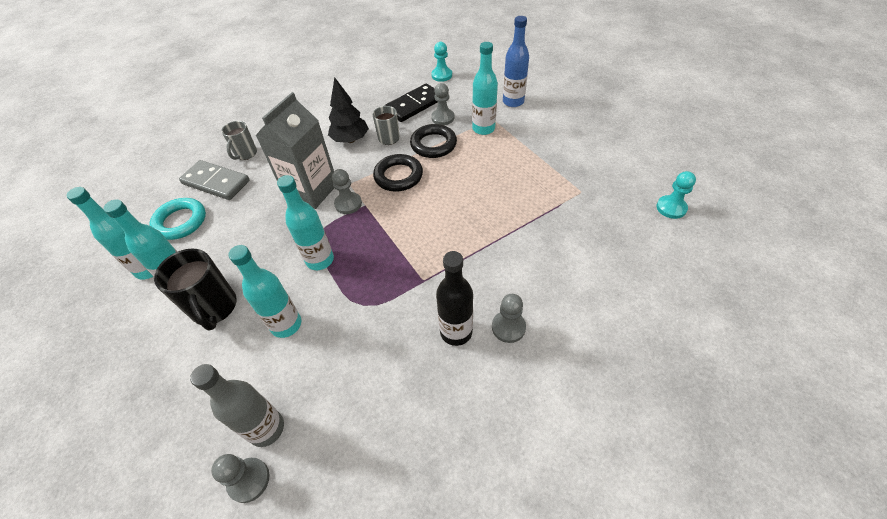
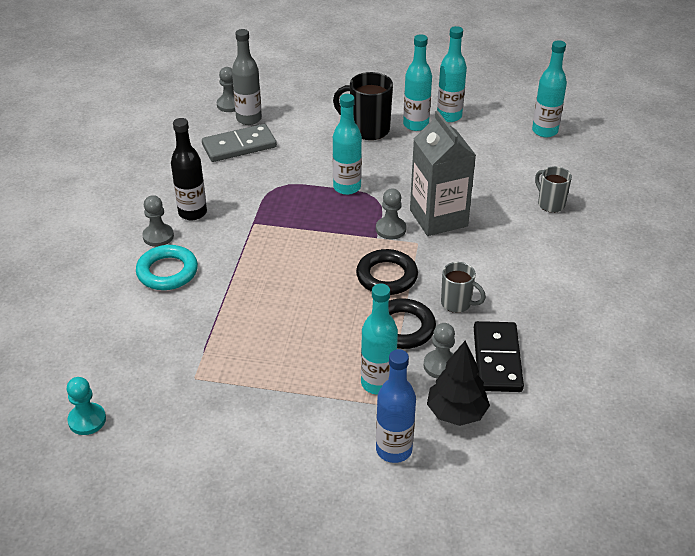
camera: 130 degrees right, 10 degrees down
turquoise ring [149,198,206,240] -> turquoise ring moved to [136,245,198,290]
grey domino [179,160,250,200] -> grey domino moved to [202,124,277,162]
turquoise bottle [228,245,301,338] -> turquoise bottle moved to [532,40,567,138]
black tree [328,77,369,143] -> black tree moved to [427,341,490,426]
turquoise pawn [431,42,452,82] -> none

